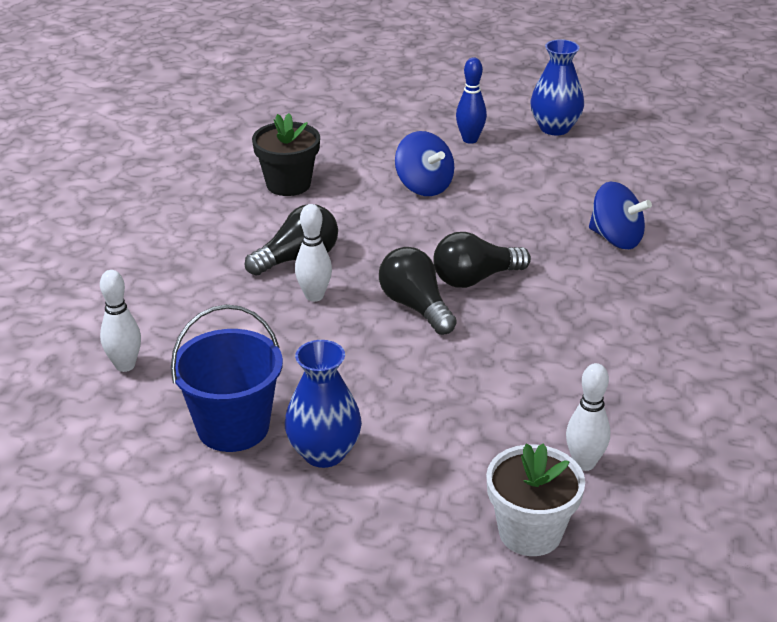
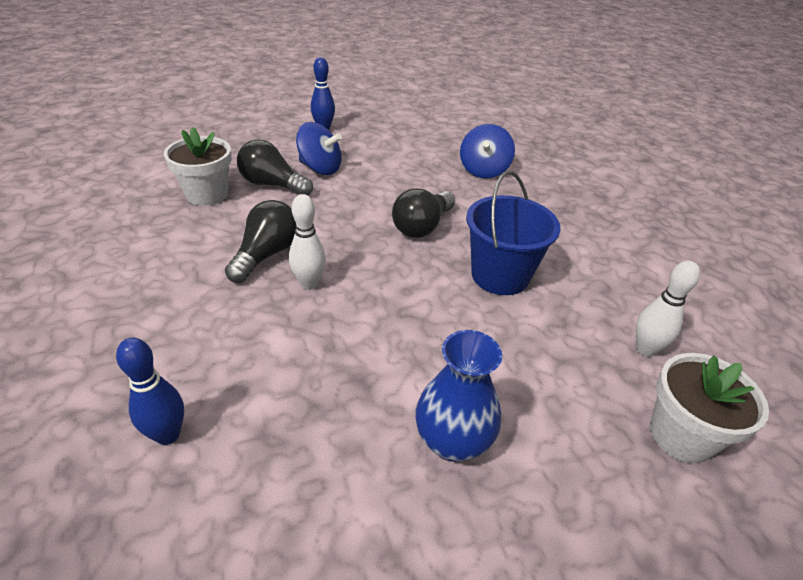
camera: 35 degrees left, 5 degrees up
white bowling pin [100,270,141,372] -> blue bowling pin [116,338,184,445]
blue bucket [171,304,283,452] -> blue bucket moved to [466,171,560,295]
black flower pot [252,113,320,196] -> white flower pot [164,127,232,206]
black light bulb [379,247,457,335] -> black light bulb moved to [237,139,313,195]
blue vase [530,39,584,135] -> none
blue spinning top [589,182,652,249] -> blue spinning top turned 105 degrees clockwise [460,124,515,179]

